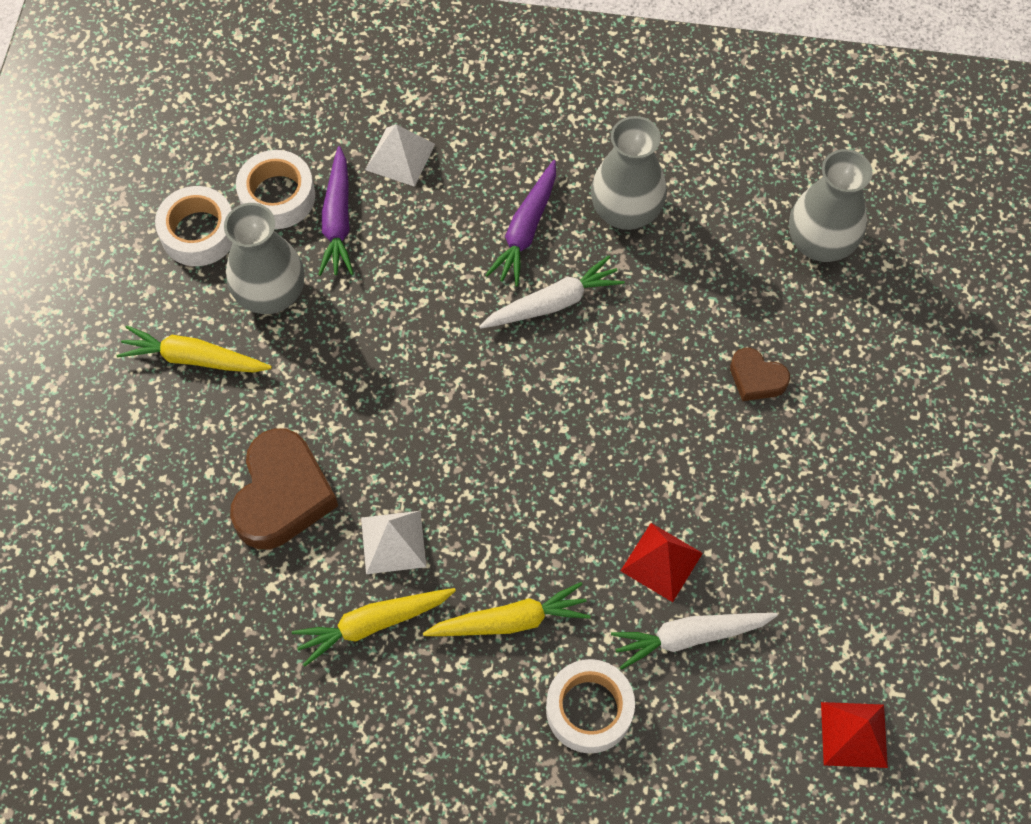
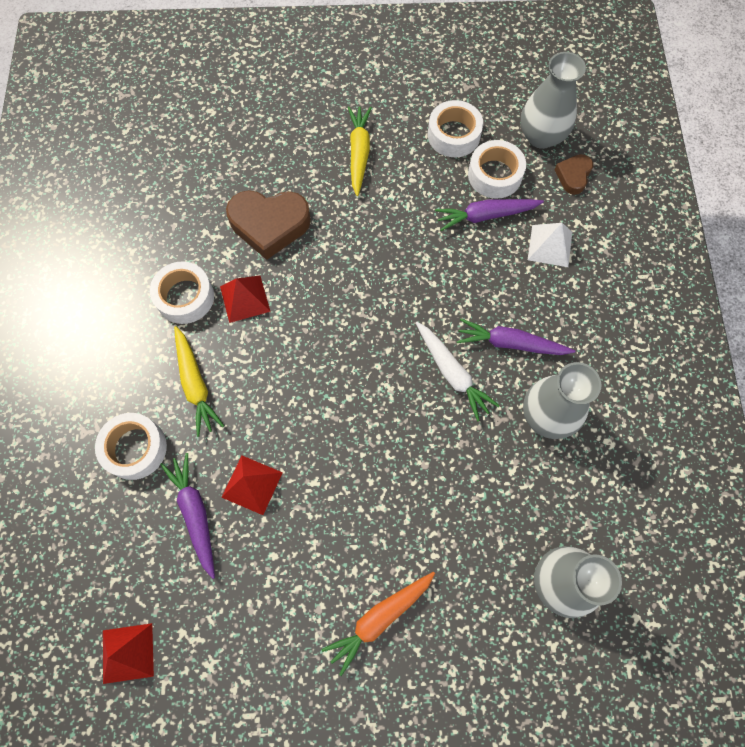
camera: 80 degrees right, 5 degrees up
grey vase [224,203,305,314] -> grey vase moved to [521,52,586,149]
yellow carrot [292,588,456,667] -> white tape [150,261,214,324]
white pyramid [361,511,426,574] -> red pyramid [220,275,270,323]
white carrot [611,613,778,670] -> purple carrot [160,453,215,579]
brown heart [730,348,790,401] -> brown heart moved to [554,154,593,195]
none -> orange carrot [322,572,435,676]

